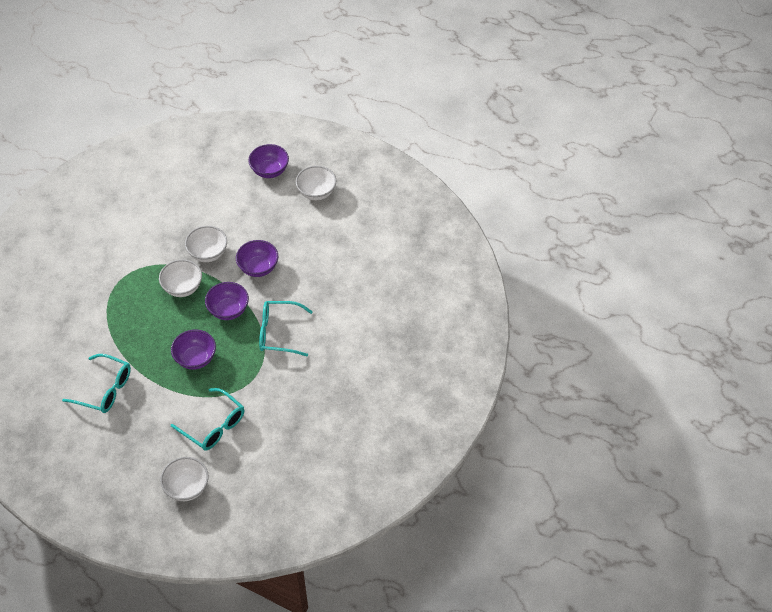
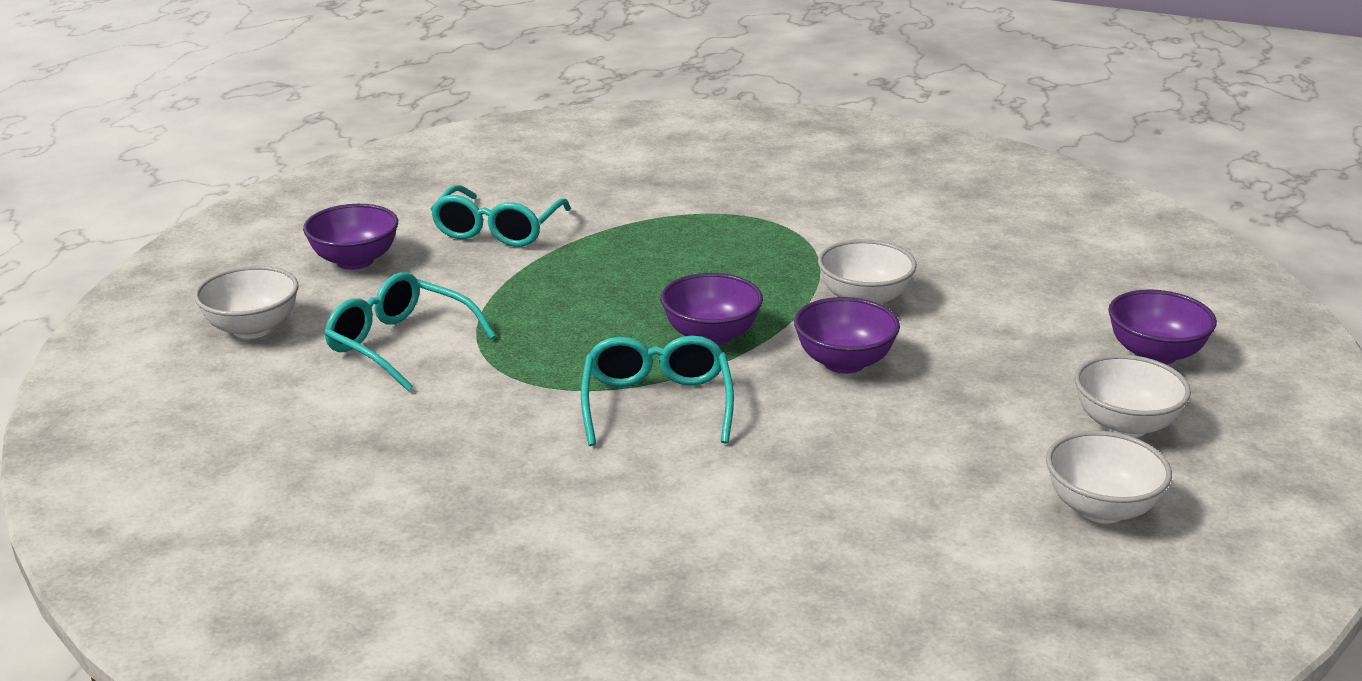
camera: 85 degrees right, 25 degrees down
white bowl [159,259,202,297] -> white bowl moved to [1046,431,1172,523]
purple bowl [171,329,216,370] -> purple bowl moved to [303,204,398,270]
turquoise glasses [171,388,244,450] -> turquoise glasses turned 90 degrees clockwise [324,272,496,391]

